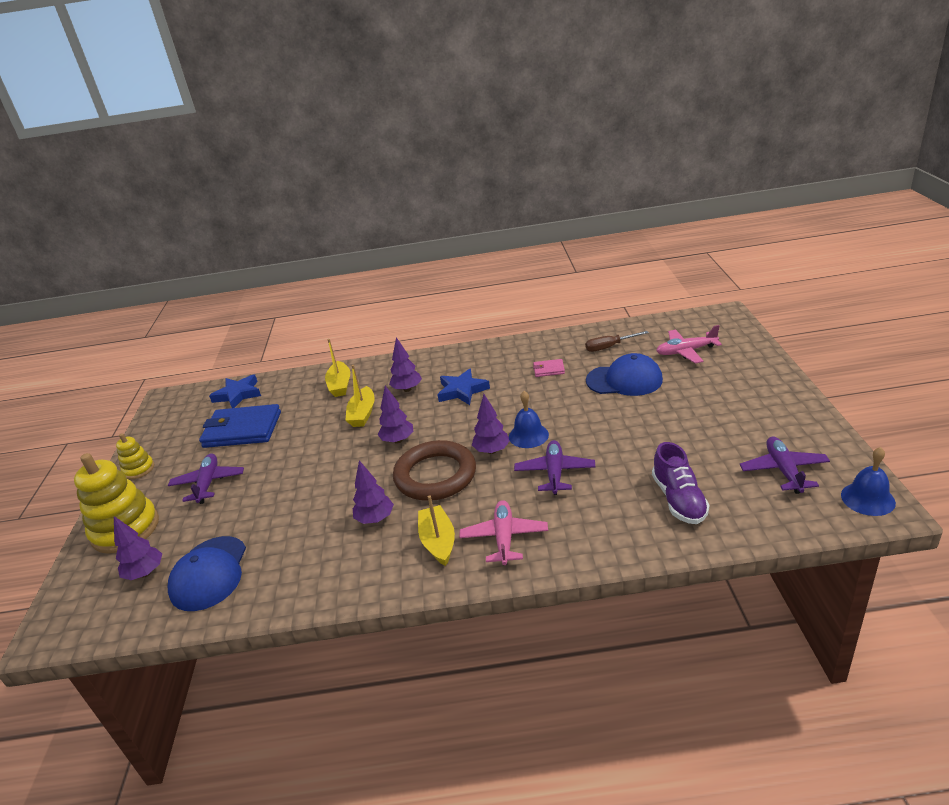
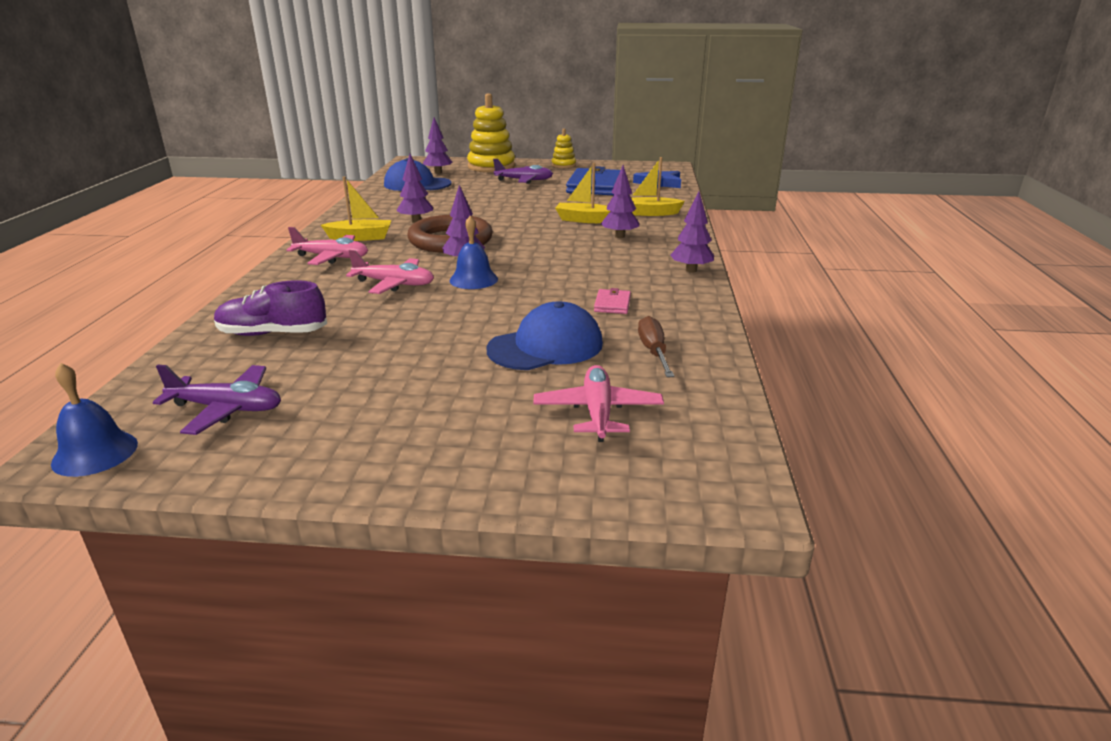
camera: 95 degrees right, 5 degrees down
purple tree [377,386,413,444] -> purple tree moved to [670,191,714,273]
blue star [437,368,490,405] -> none
purple plane [514,440,595,495] -> pink plane [346,250,434,294]
blue cap [586,353,663,396] -> blue cap turned 135 degrees counterclockwise [487,301,603,370]

